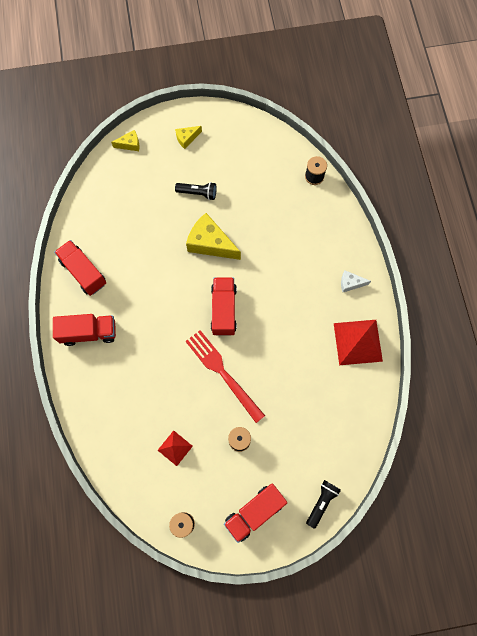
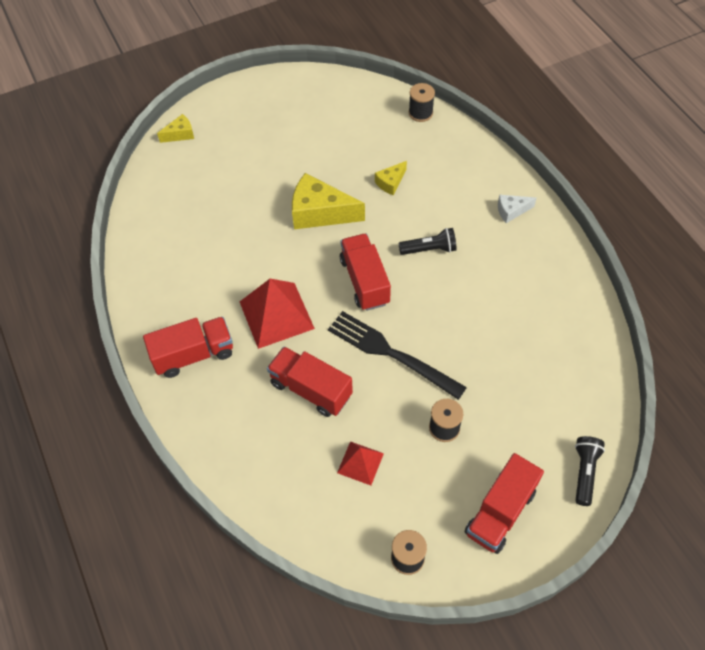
camera: 15 degrees left, 15 degrees down
red truck [54,240,106,296] -> red truck moved to [267,346,353,417]
yellow cheese [175,126,202,149] -> yellow cheese moved to [375,161,407,195]
black flashlight [175,182,217,200] -> black flashlight moved to [398,228,457,255]
red fork [185,330,265,423] -> black fork [328,311,467,400]
red pyramid [334,320,383,365] -> red pyramid moved to [240,279,315,349]

